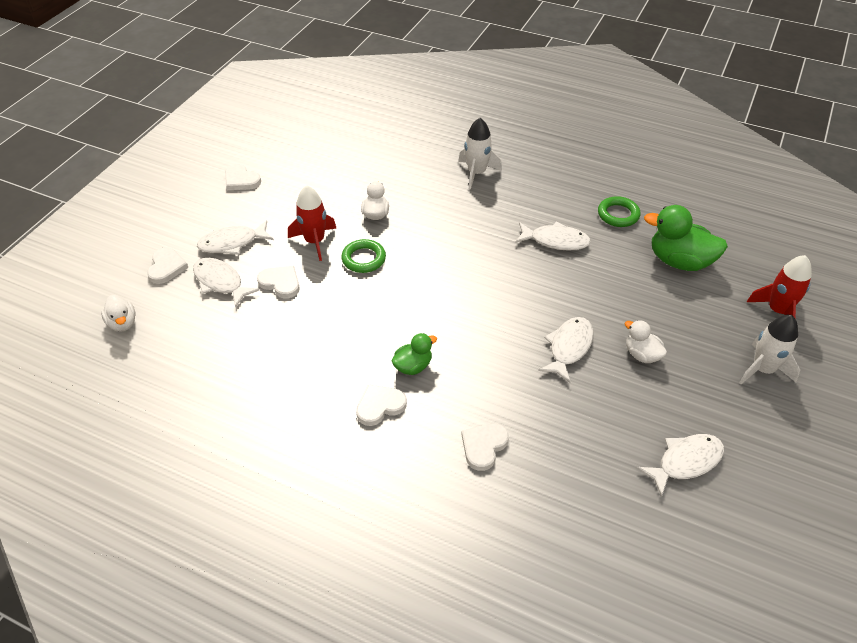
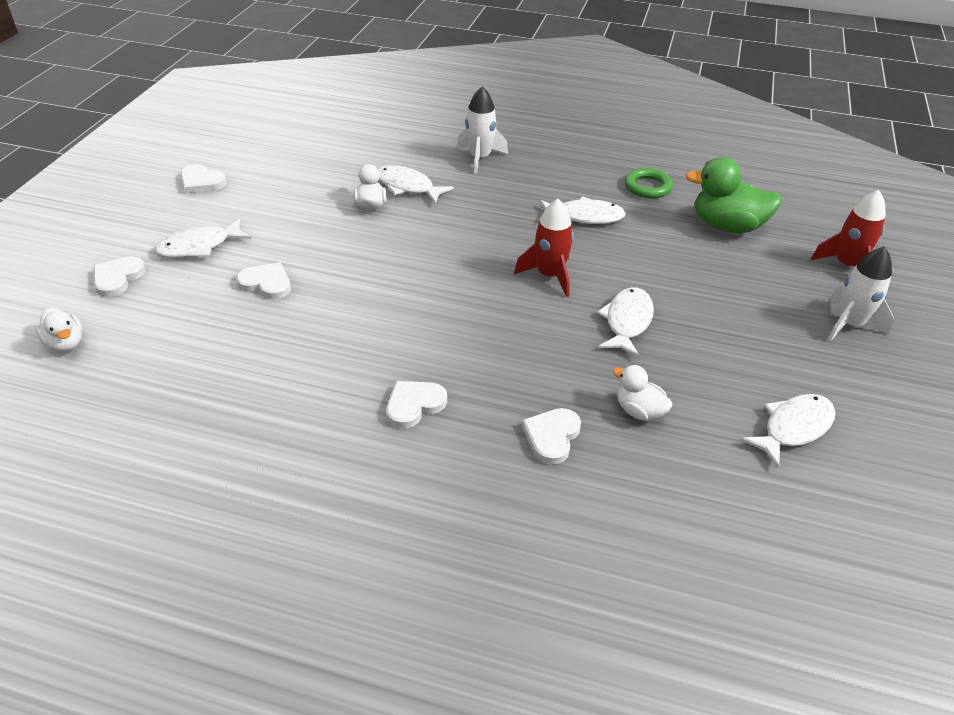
camera: 10 degrees left, 5 degrees down
white heart [147,247,188,284] -> white heart turned 150 degrees counterclockwise [93,256,146,297]
white fish [193,258,259,308] -> white fish moved to [378,165,454,203]
red rocket [288,186,336,261] -> red rocket moved to [514,199,574,297]
green ring [341,239,386,273] -> none
green duck [392,333,437,375] -> none
white duck [624,320,667,363] -> white duck moved to [613,365,673,421]

